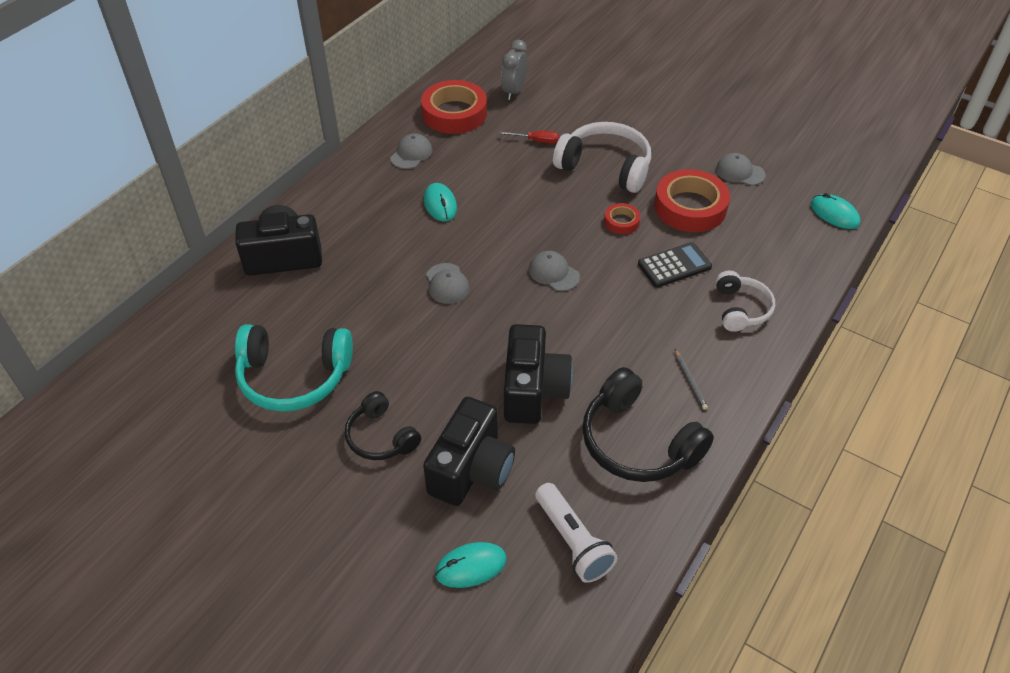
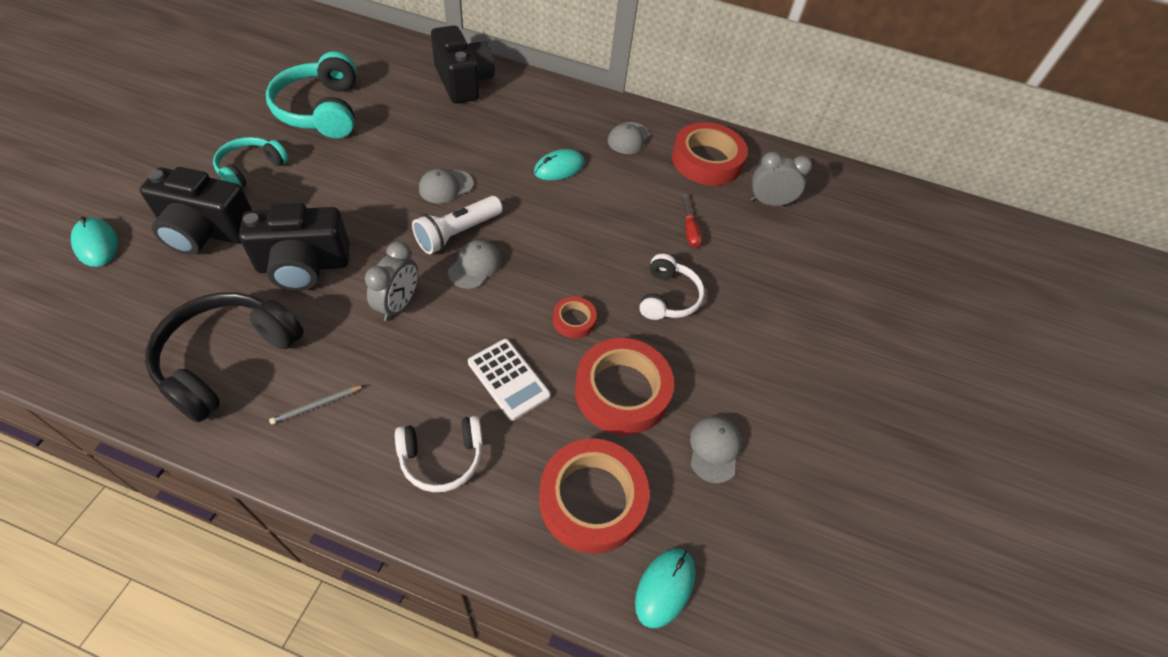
camera: 70 degrees right, 5 degrees up
black headphones [345,391,421,460] -> turquoise headphones [213,137,289,188]
grey cap [390,133,432,169] -> grey cap turned 105 degrees clockwise [608,122,650,154]
white flashlight [535,483,618,583] -> white flashlight moved to [412,196,503,254]
white headphones [553,122,651,193] -> white headphones [639,254,704,320], size x0.61
black calculator [638,242,712,288] -> white calculator [468,339,551,421]
none -> grey clock [365,241,418,321]
none -> red tape [539,438,649,554]

